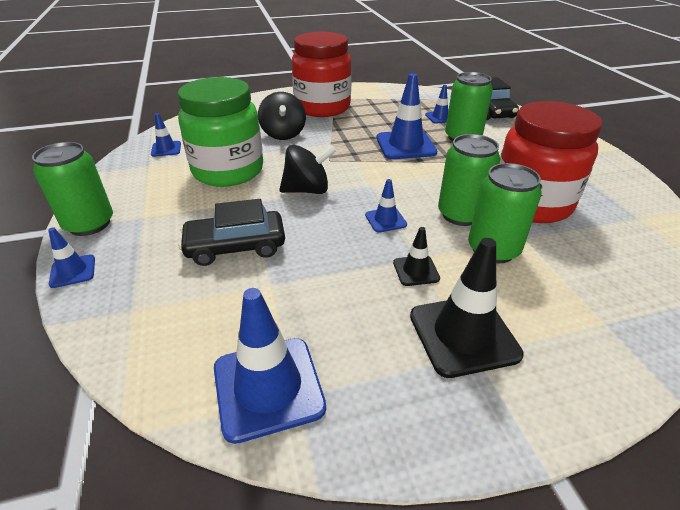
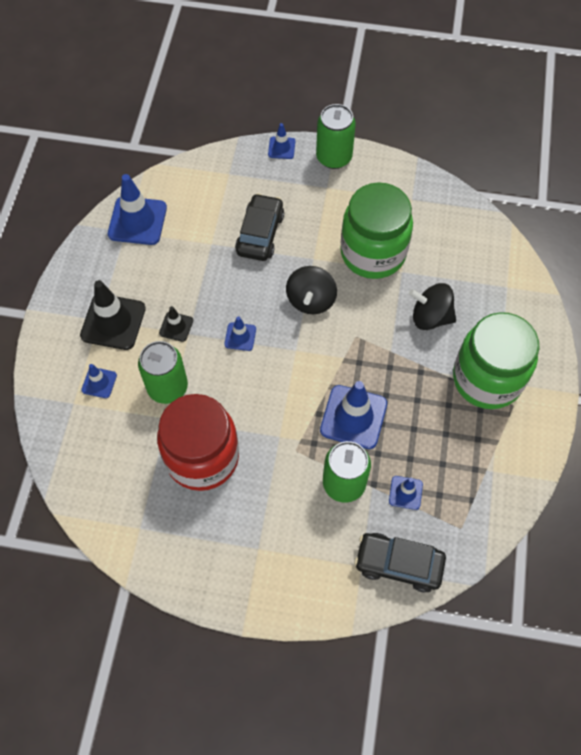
camera: 115 degrees right, 25 degrees up
blue traffic cone [151,113,181,157] -> blue traffic cone moved to [81,364,117,398]
red jar [292,32,352,117] -> green jar [453,312,540,409]
green can [438,134,500,226] -> none

